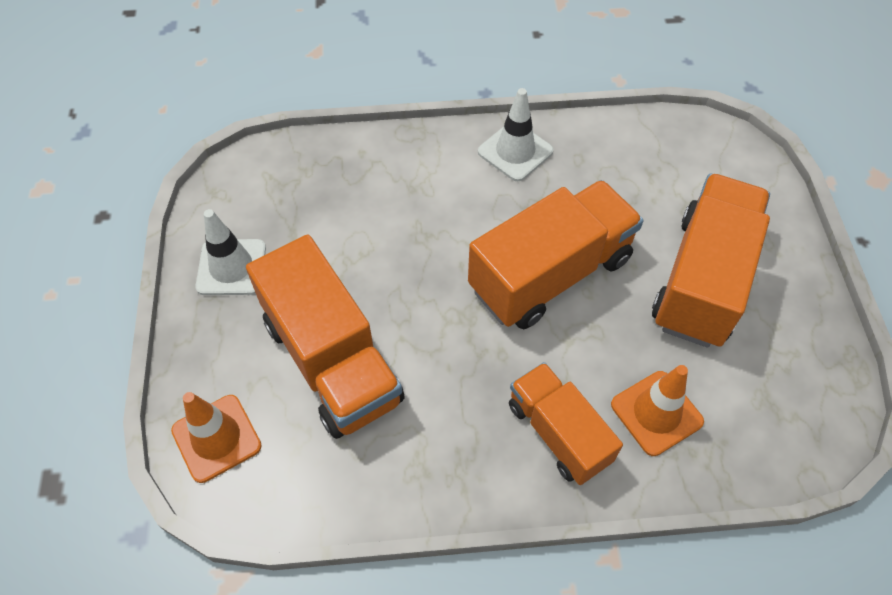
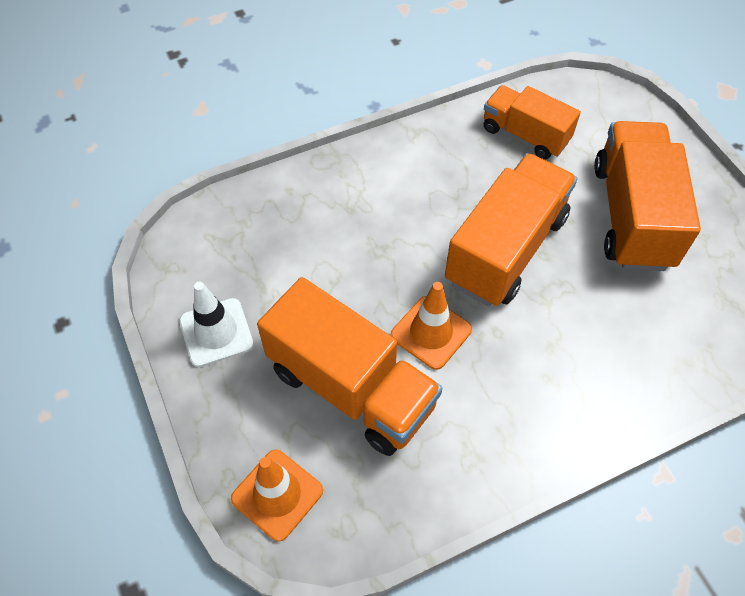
camera: 20 degrees left, 0 degrees up
white traffic cone [478,88,553,181] -> none
orange truck [509,362,623,485] -> orange truck moved to [484,85,581,160]
orange traffic cone [611,365,704,456] -> orange traffic cone moved to [391,282,472,370]

